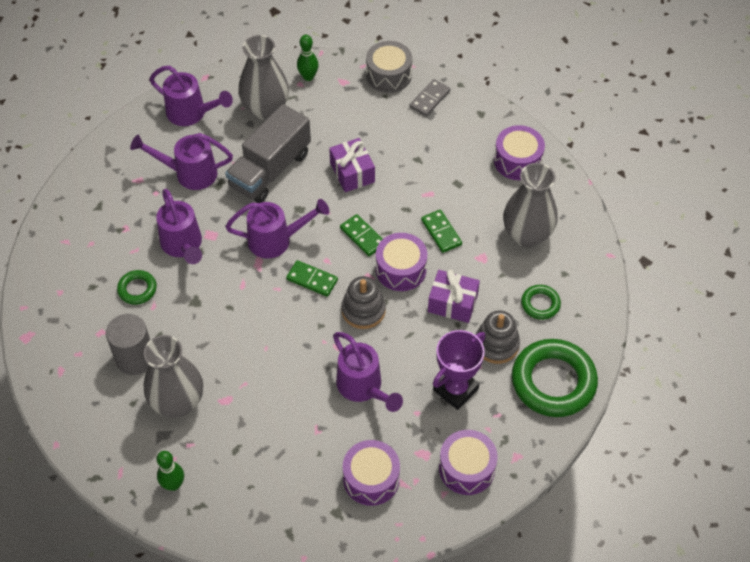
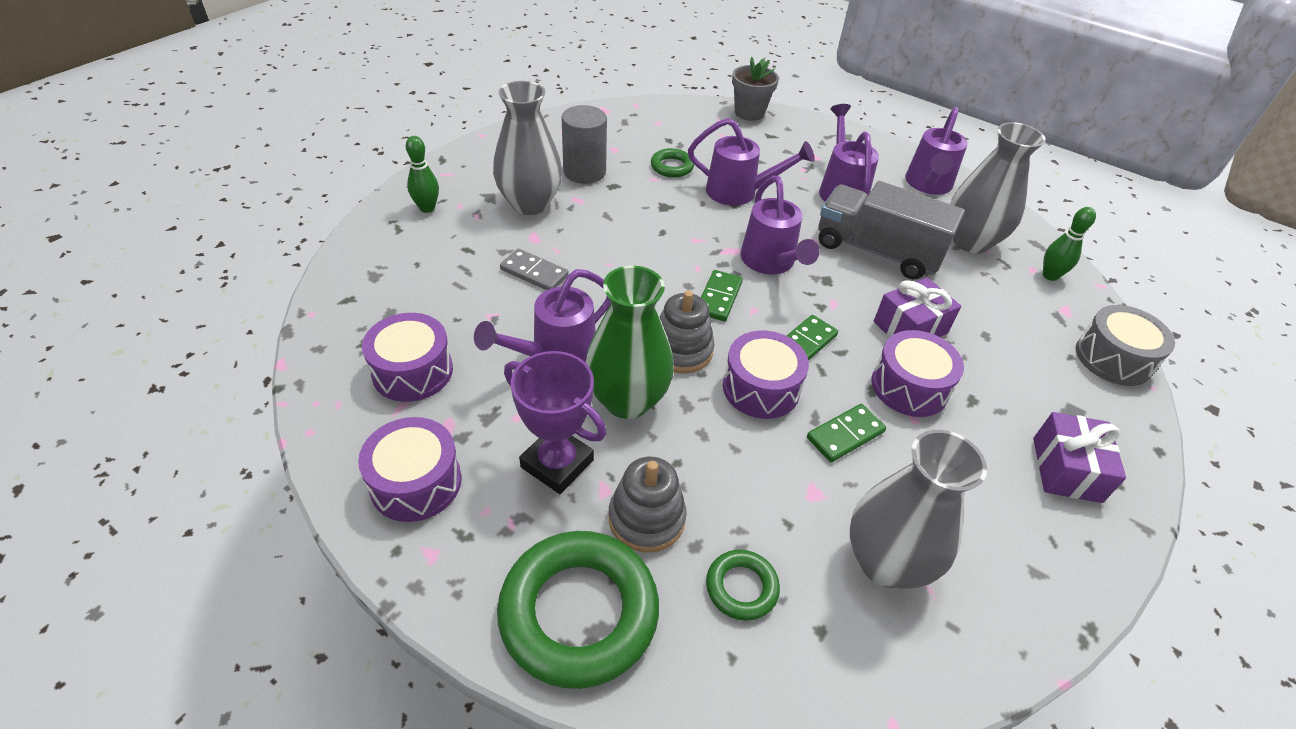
camera: 80 degrees right, 10 degrees down
purple watering can [156,189,202,264] -> purple watering can turned 135 degrees counterclockwise [688,118,815,206]
grey domino [410,79,450,116] -> grey domino moved to [500,249,569,290]
purple gift [428,270,480,323] -> purple gift moved to [1033,412,1126,503]
purple drum [494,125,545,180] -> purple drum moved to [871,330,964,417]
none -> green vase [586,266,674,419]
none -> grey flower pot [732,57,779,121]

